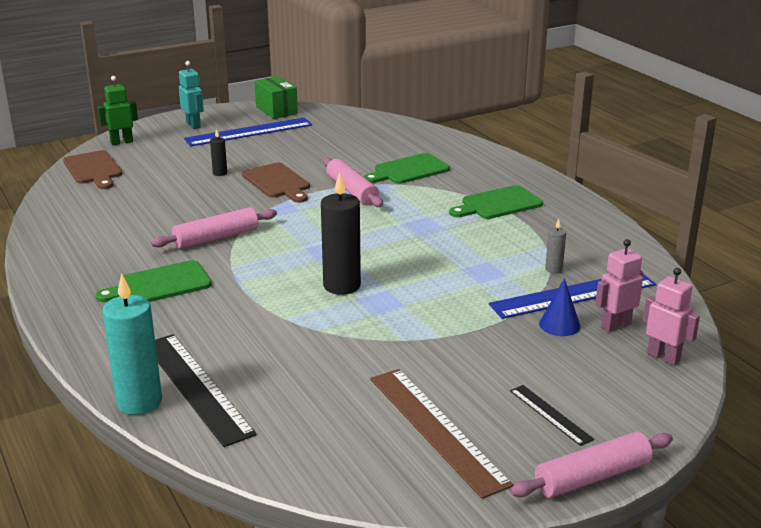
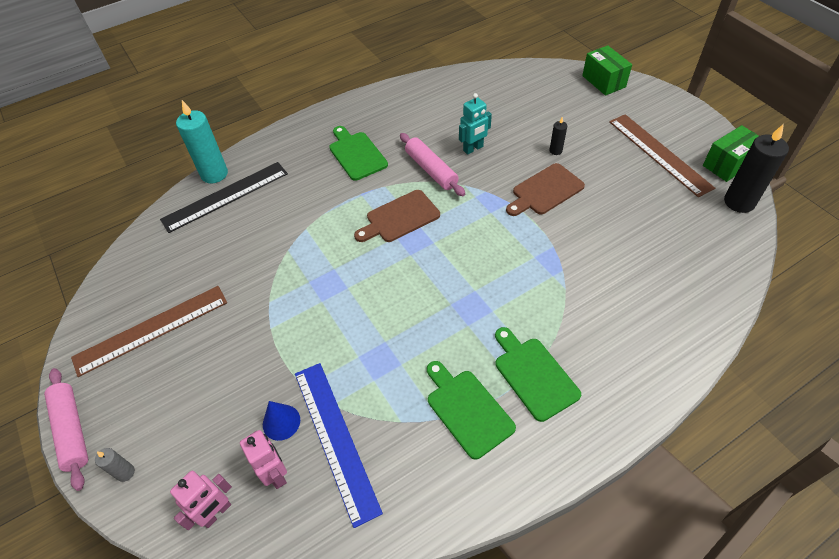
camera: 90 degrees right, 25 degrees up
brown cutting board [63,150,122,189] -> brown cutting board moved to [354,190,440,242]
green robot [97,76,138,145] -> green box [582,45,632,95]
turquoise robot [179,61,204,129] -> turquoise robot moved to [459,93,492,155]
blue ruler [184,117,312,147] -> brown ruler [609,114,715,197]
black candle [321,172,361,295] -> black candle moved to [724,124,789,213]
pink rolling pin [323,158,383,207] -> none
green cutting board [363,153,450,184] -> green cutting board moved to [427,361,516,460]
black ruler [510,385,594,446] -> none
grey candle [545,219,566,274] -> grey candle moved to [95,448,135,482]

